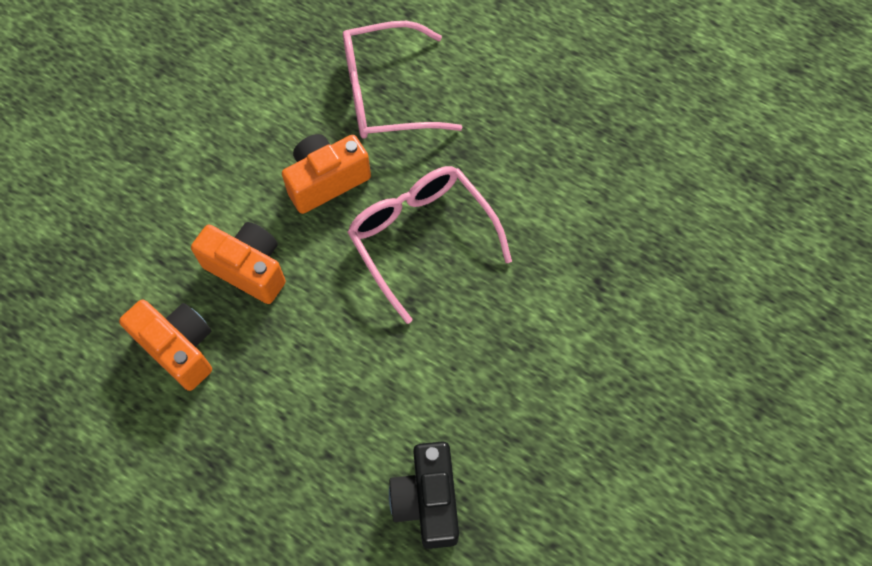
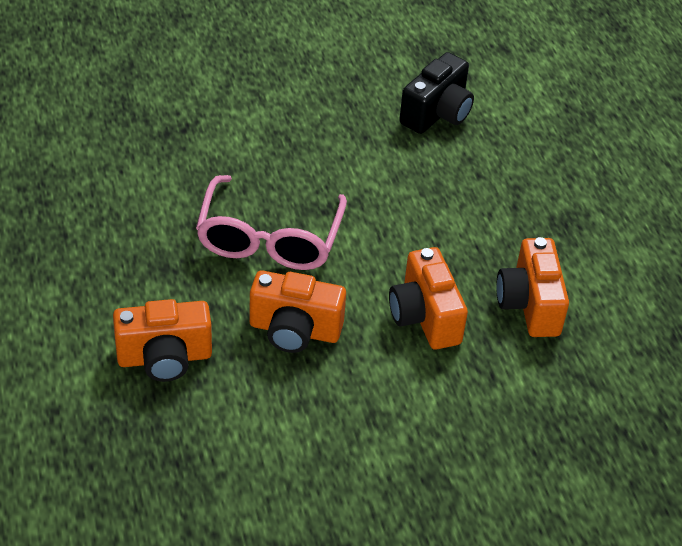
camera: 140 degrees left, 20 degrees down
pink glasses [343,21,463,139] -> orange camera [113,299,212,382]

